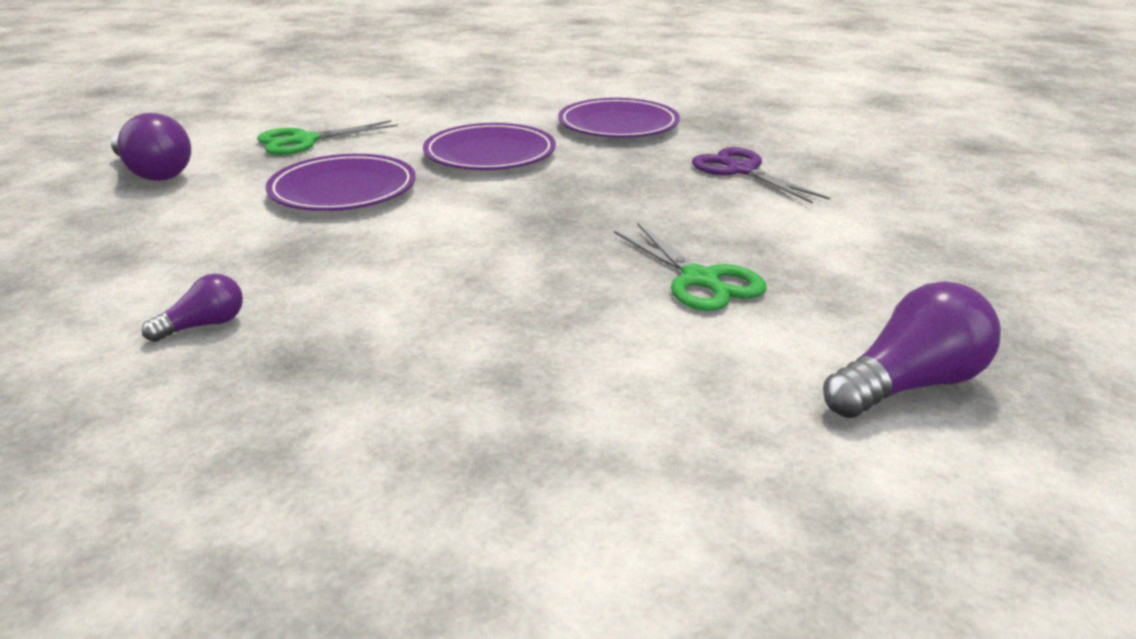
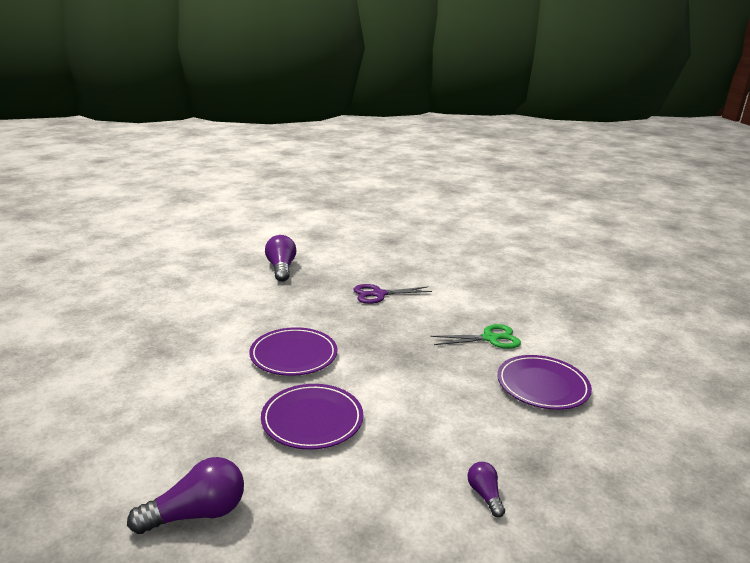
camera: 70 degrees left, 5 degrees down
green scissors [257,120,398,155] -> none
purple plate [558,98,680,138] -> purple plate moved to [497,355,592,410]
purple light bulb [823,281,1001,418] -> purple light bulb moved to [265,235,296,282]

